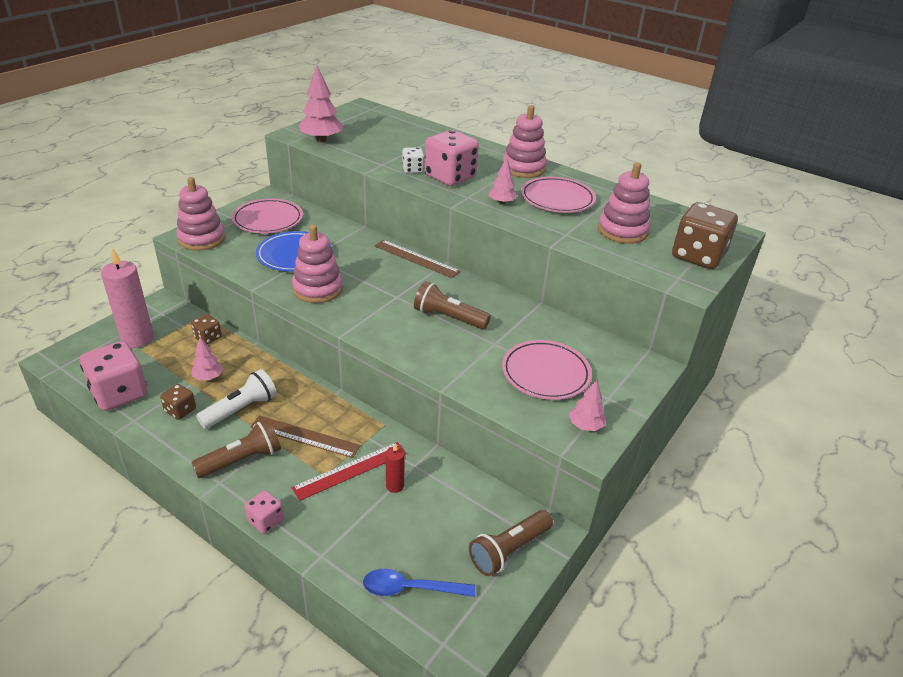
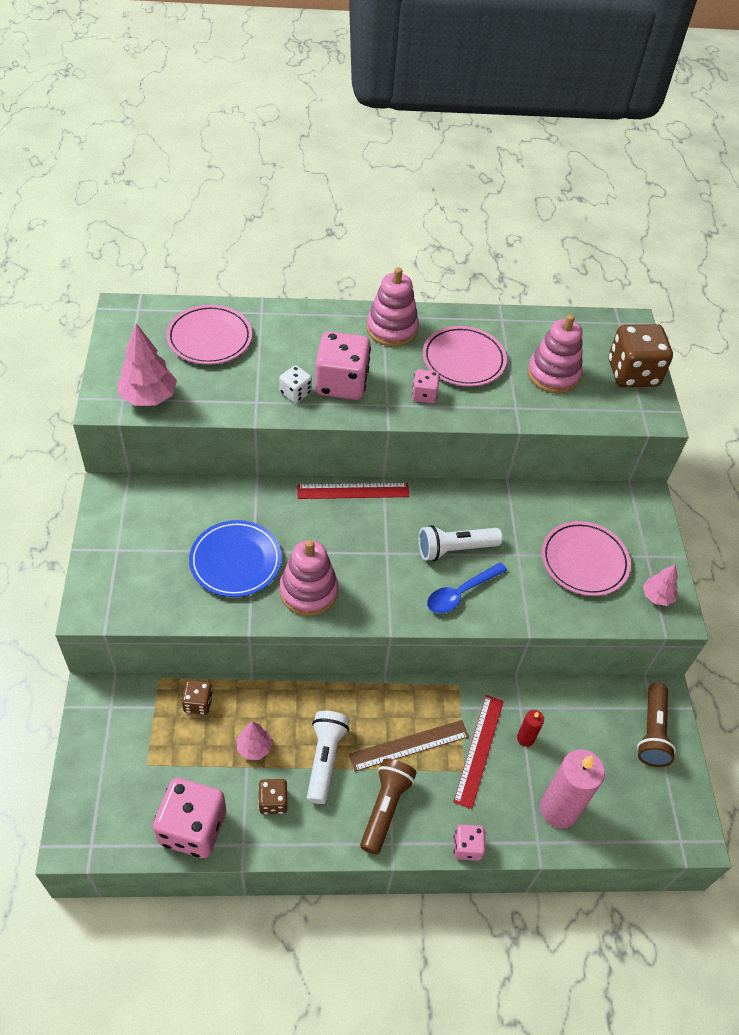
camera: 40 degrees left, 15 degrees up
pink candle [101,247,154,348] -> pink candle moved to [540,749,605,828]
pink stacking toy [176,177,226,251] -> none
pink plate [232,198,303,233] -> pink plate moved to [166,305,252,365]
blue spoon [363,569,475,597] -> blue spoon moved to [427,562,507,613]
brown ruler [375,240,460,278] -> red ruler [297,483,409,499]
brown flashlight [414,281,491,330] -> white flashlight [419,525,503,561]
pink tree [489,157,517,205] -> pink dice [412,369,440,403]

